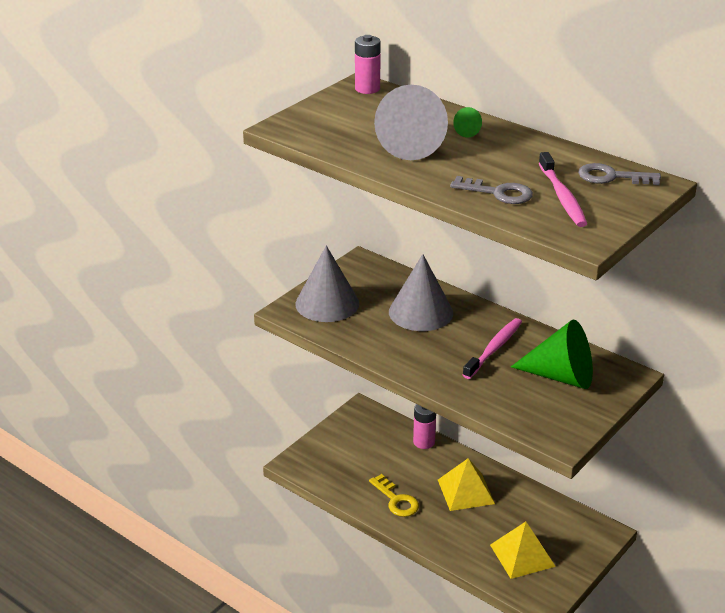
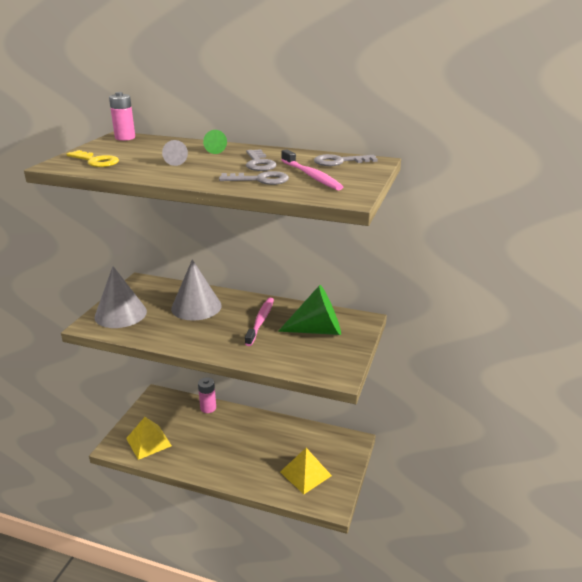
camera: 20 degrees left, 5 degrees down
yellow key [369,474,419,517] -> yellow key moved to [67,150,119,167]
grey cone [374,85,448,160] -> grey cone [162,140,188,166], size x0.42
yellow pyramid [438,458,495,511] -> yellow pyramid moved to [126,417,172,460]
none -> grey key [246,149,277,171]

